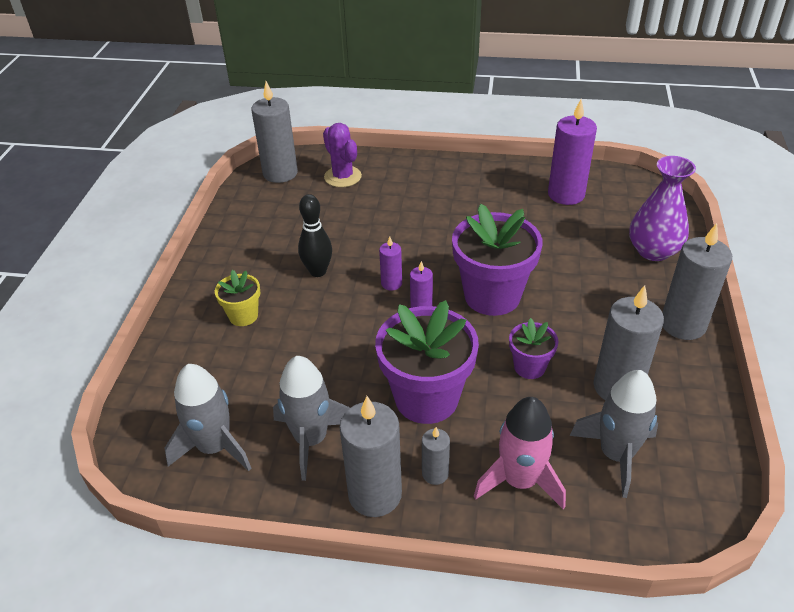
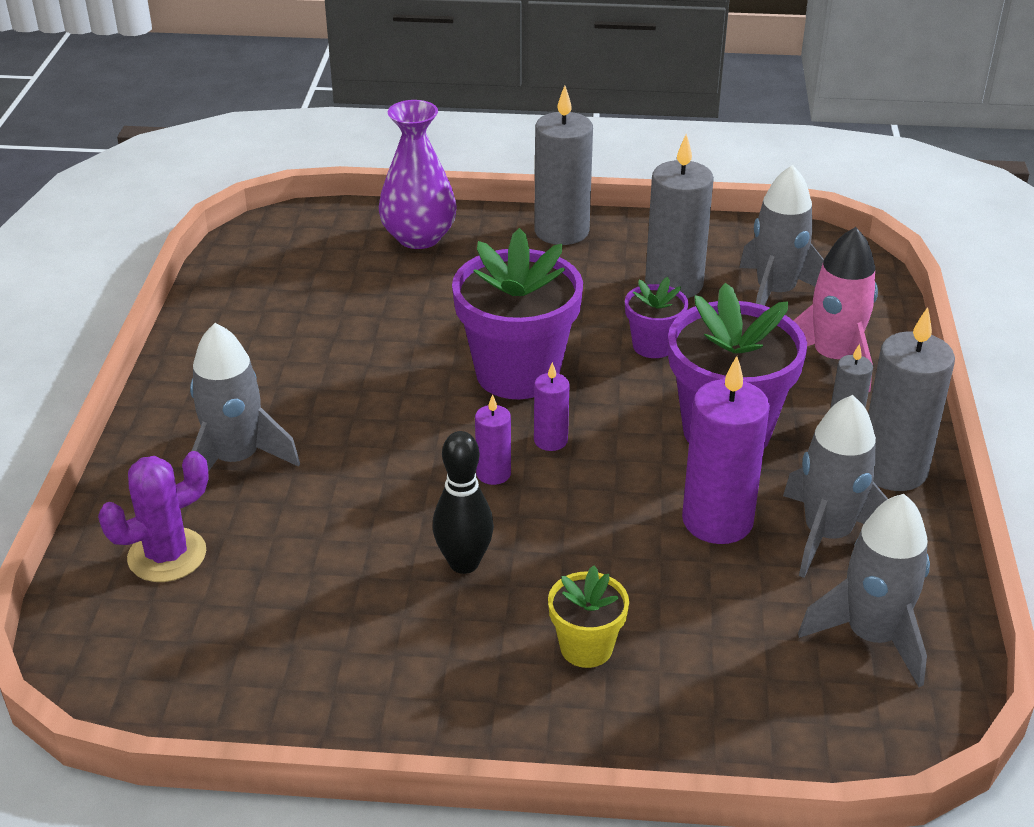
camera: 95 degrees left, 5 degrees down
grey candle [251,81,298,183] -> none
purple candle [548,100,597,205] -> purple candle moved to [682,356,770,544]
none -> grey rocket [190,323,300,472]

